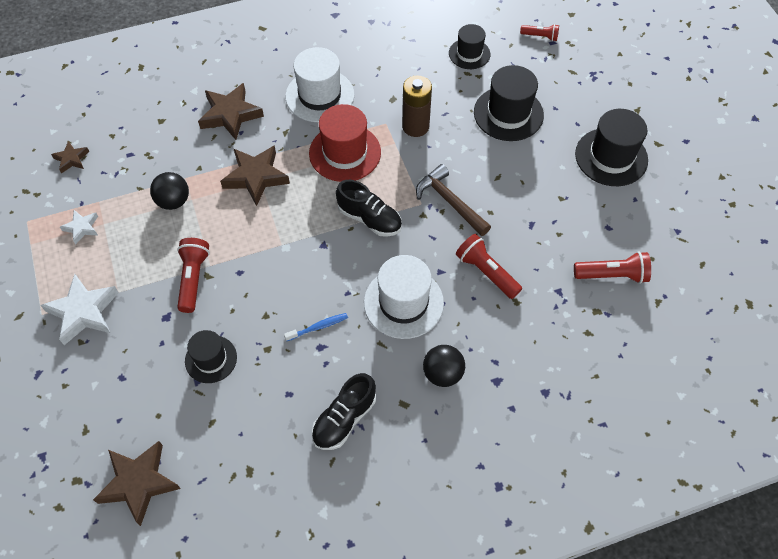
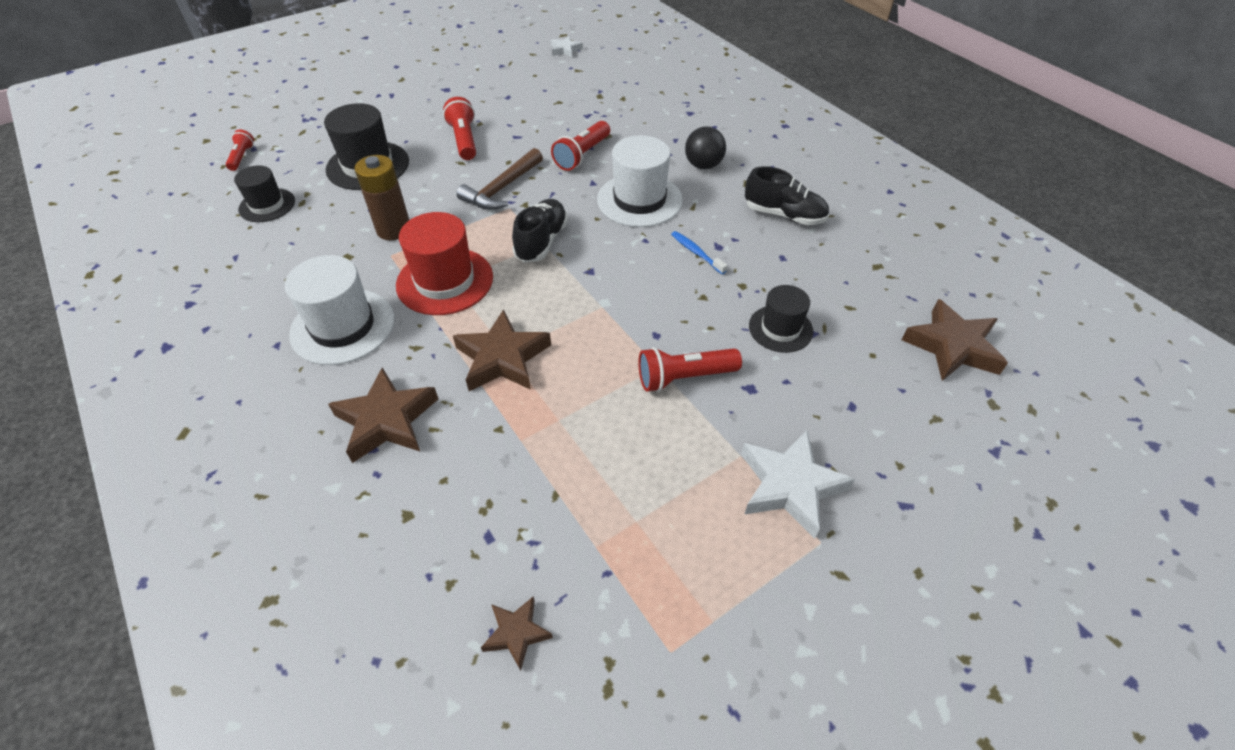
camera: 105 degrees left, 10 degrees down
white star [60,210,98,245] -> white star moved to [551,36,583,57]
black ball [150,172,189,210] -> none
red flashlight [574,251,651,284] -> red flashlight moved to [443,97,476,160]
black hat [575,109,648,186] -> none

